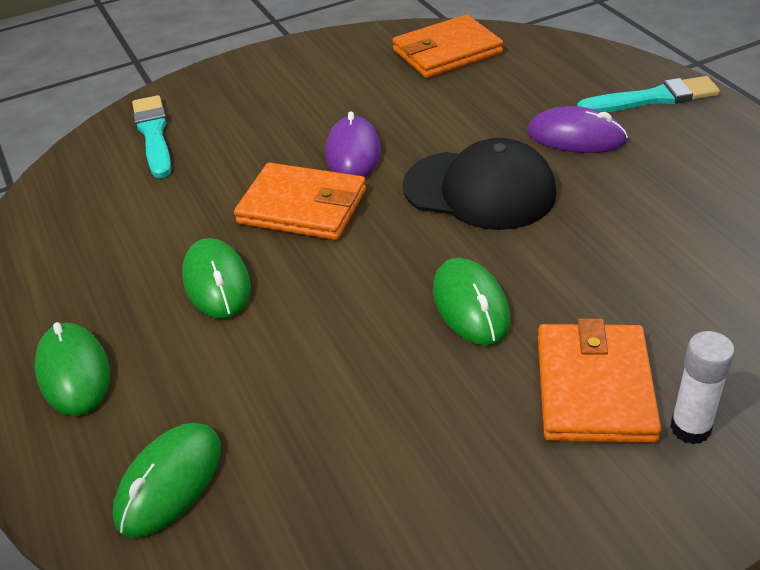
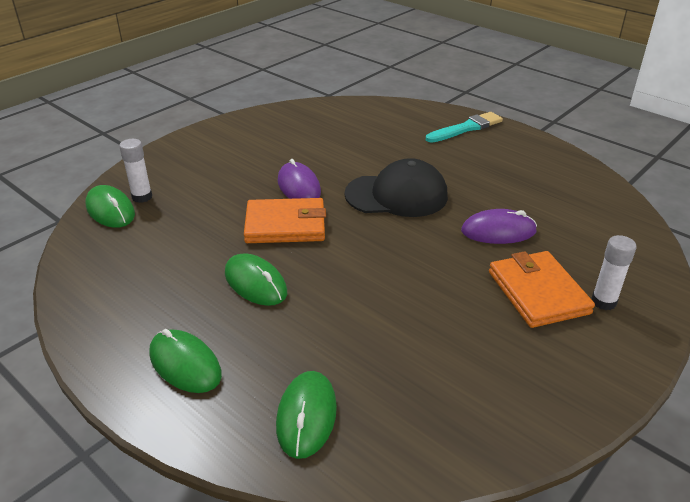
camera: 25 degrees left, 5 degrees down
turquoise brush [132,95,171,178] -> white glue stick [119,139,152,203]
orange wallet [392,15,503,78] -> none
green mouse [433,258,510,345] -> green mouse moved to [85,185,135,228]
purple mouse [527,106,628,153] -> purple mouse moved to [461,209,537,244]

